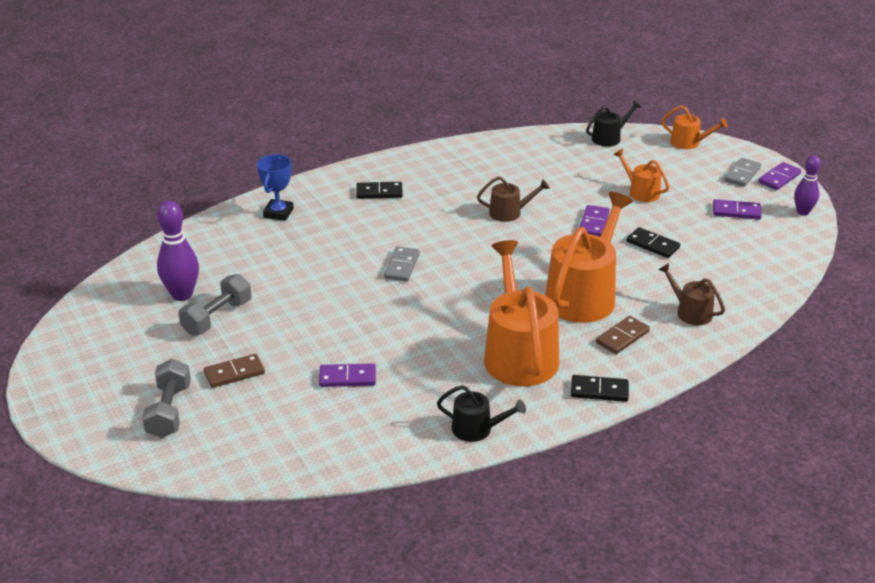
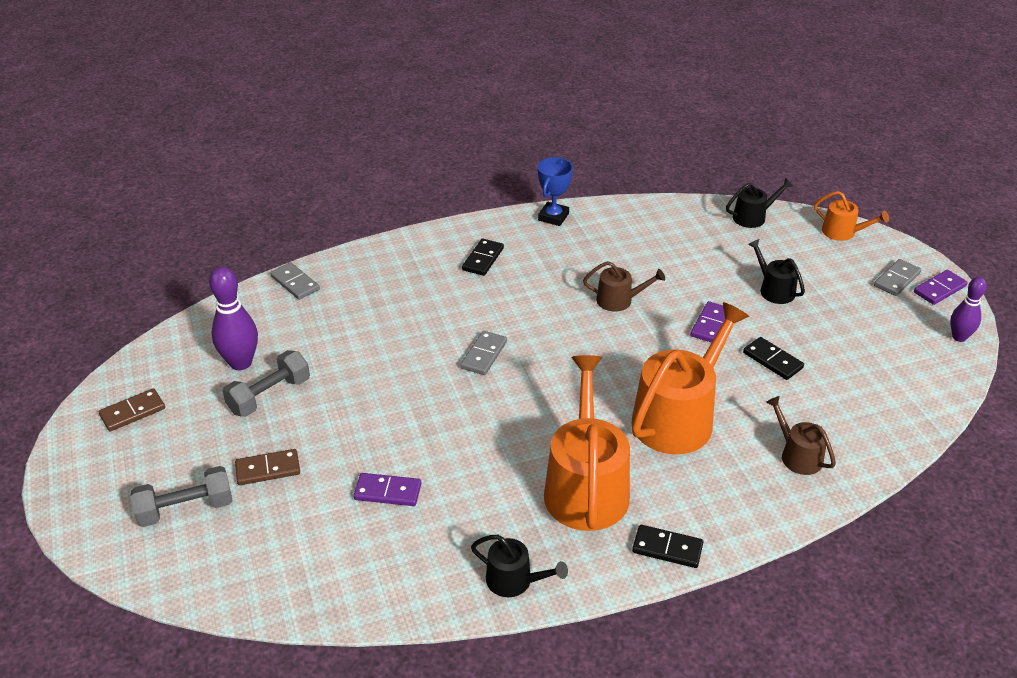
camera: 10 degrees right, 5 degrees up
grey dumbbell [142,359,191,438] -> grey dumbbell turned 60 degrees clockwise [131,466,233,527]
blue trophy [257,154,294,221] -> blue trophy moved to [538,157,573,226]
black domino [356,182,403,199] -> black domino turned 75 degrees counterclockwise [462,239,504,276]
brown domino [596,316,650,354] -> brown domino moved to [99,388,165,432]
orange watering can [613,149,669,202] -> black watering can [748,239,805,304]
purple domino [713,199,762,220] -> none
none -> grey domino [270,262,320,300]

